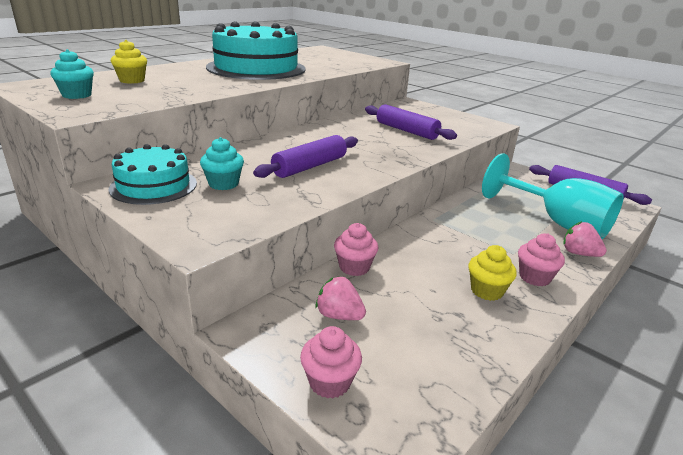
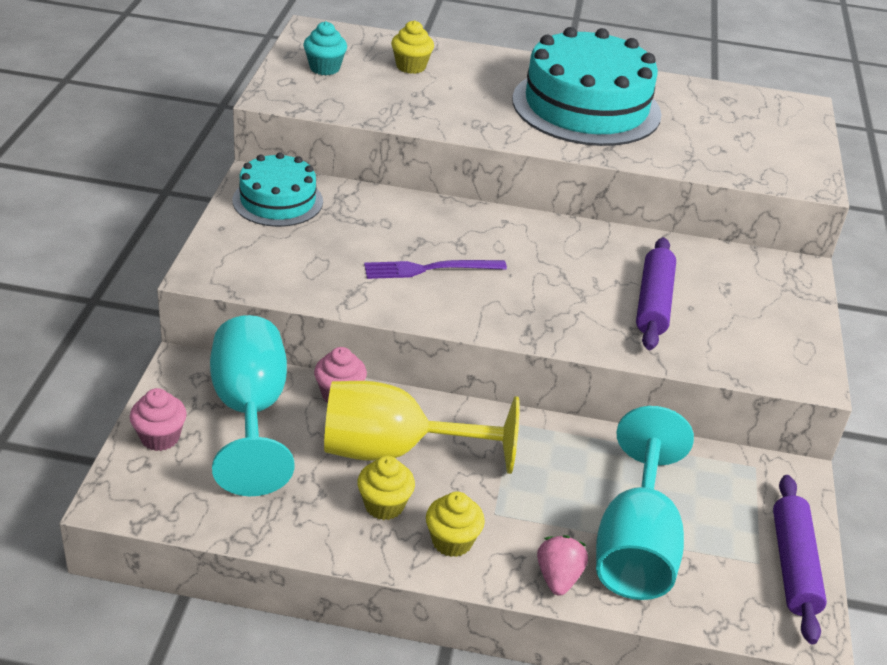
camera: 55 degrees right, 10 degrees up
turquoise cupcake [200,137,244,190] -> none
purple rolling pin [253,135,358,178] -> purple fork [364,260,507,279]
pink strawberry [315,276,366,320] -> turquoise goblet [210,315,294,496]
pink cupcake [518,233,565,286] -> yellow cupcake [426,492,485,557]
none -> yellow goblet [324,381,520,474]

